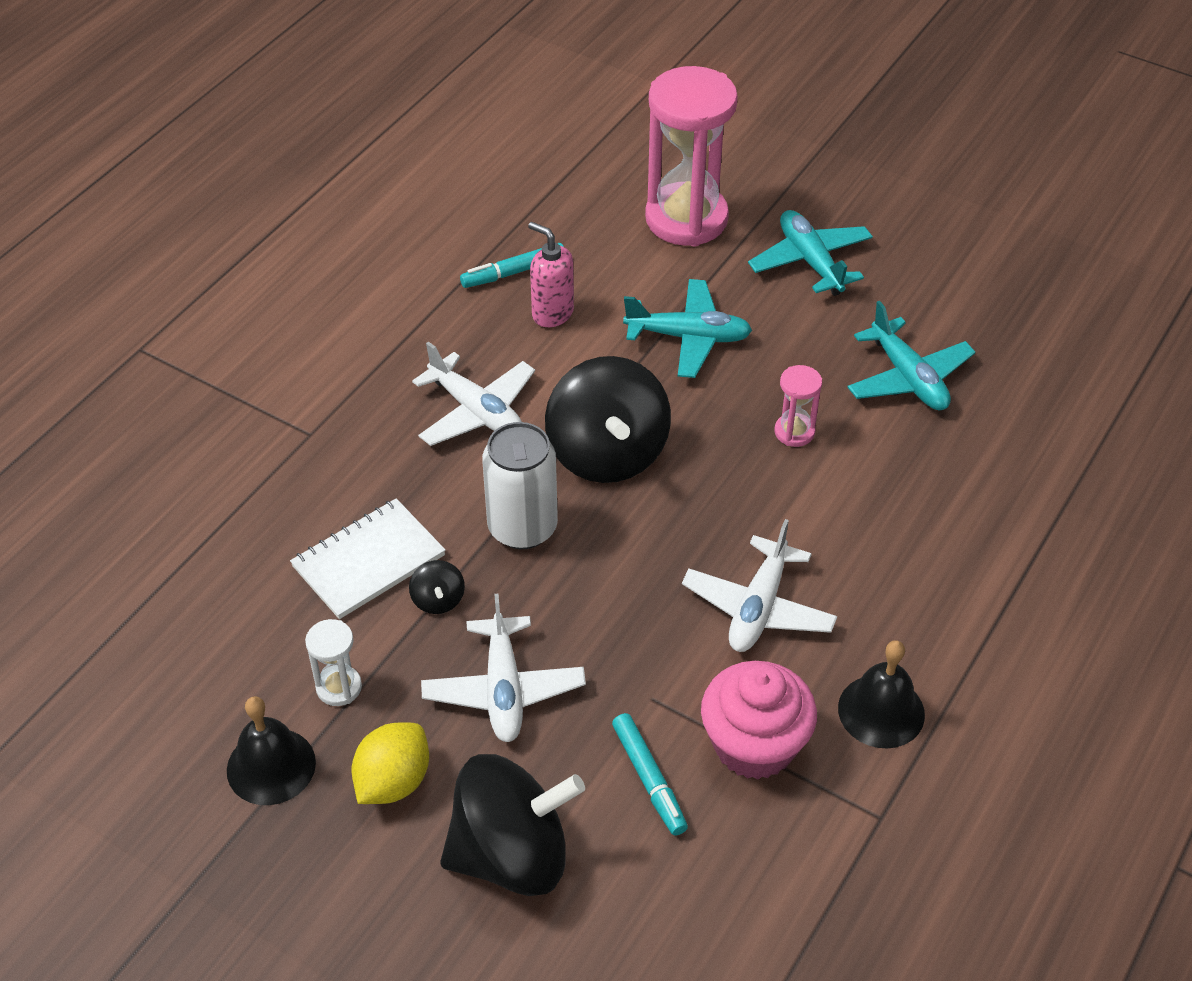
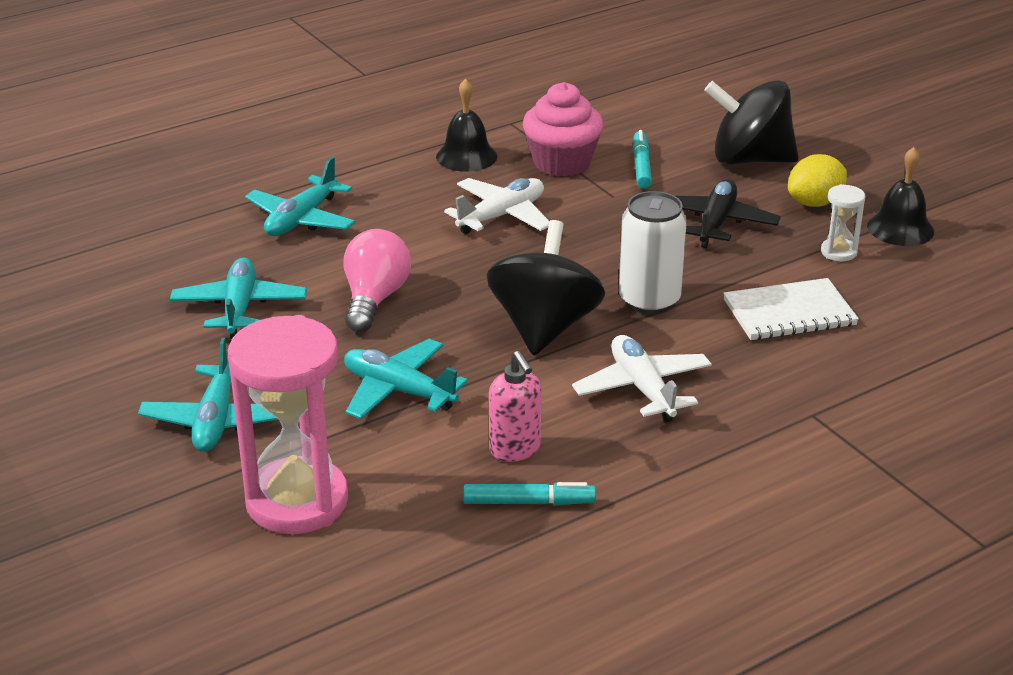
camera: 155 degrees left, 15 degrees down
black spinning top [409,560,465,614] -> none
white plane [421,594,586,742] -> black plane [676,179,781,248]
pink hourglass [775,365,822,447] -> pink light bulb [344,229,411,332]
none -> turquoise plane [245,156,355,236]

